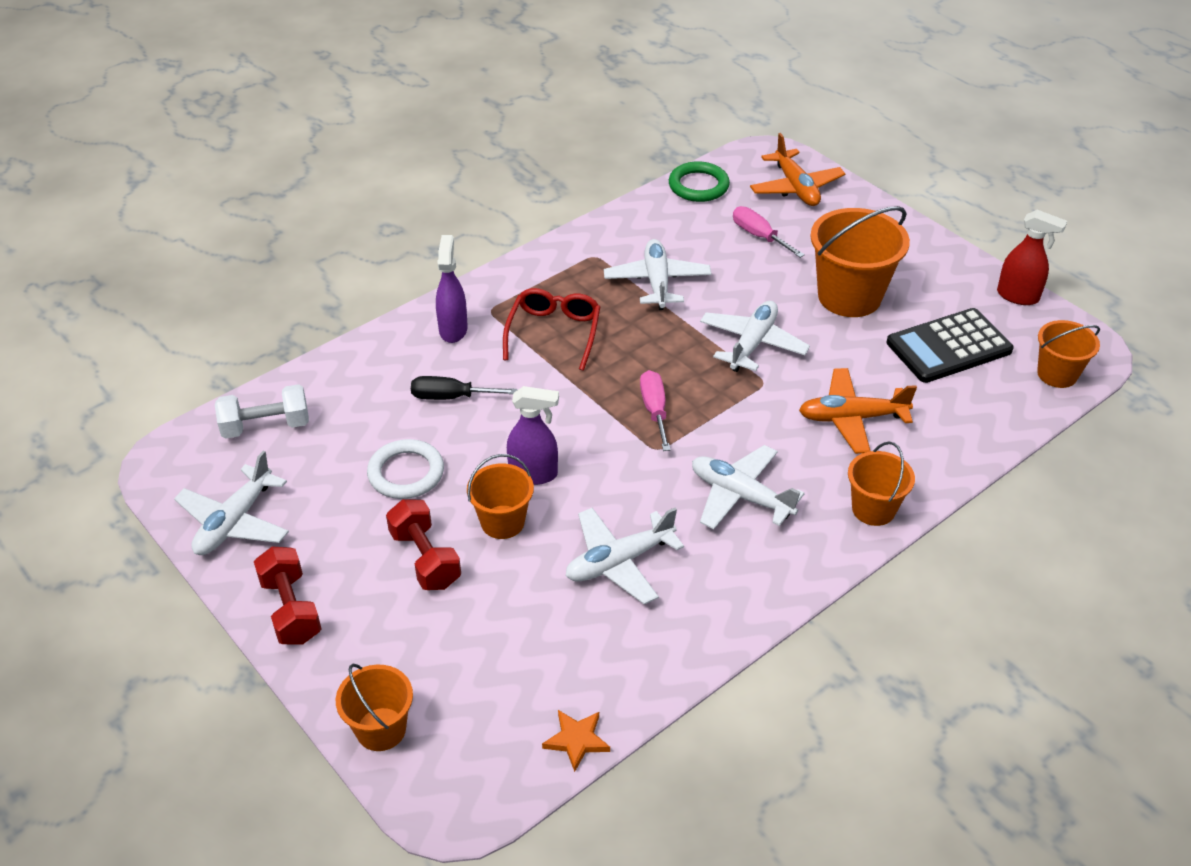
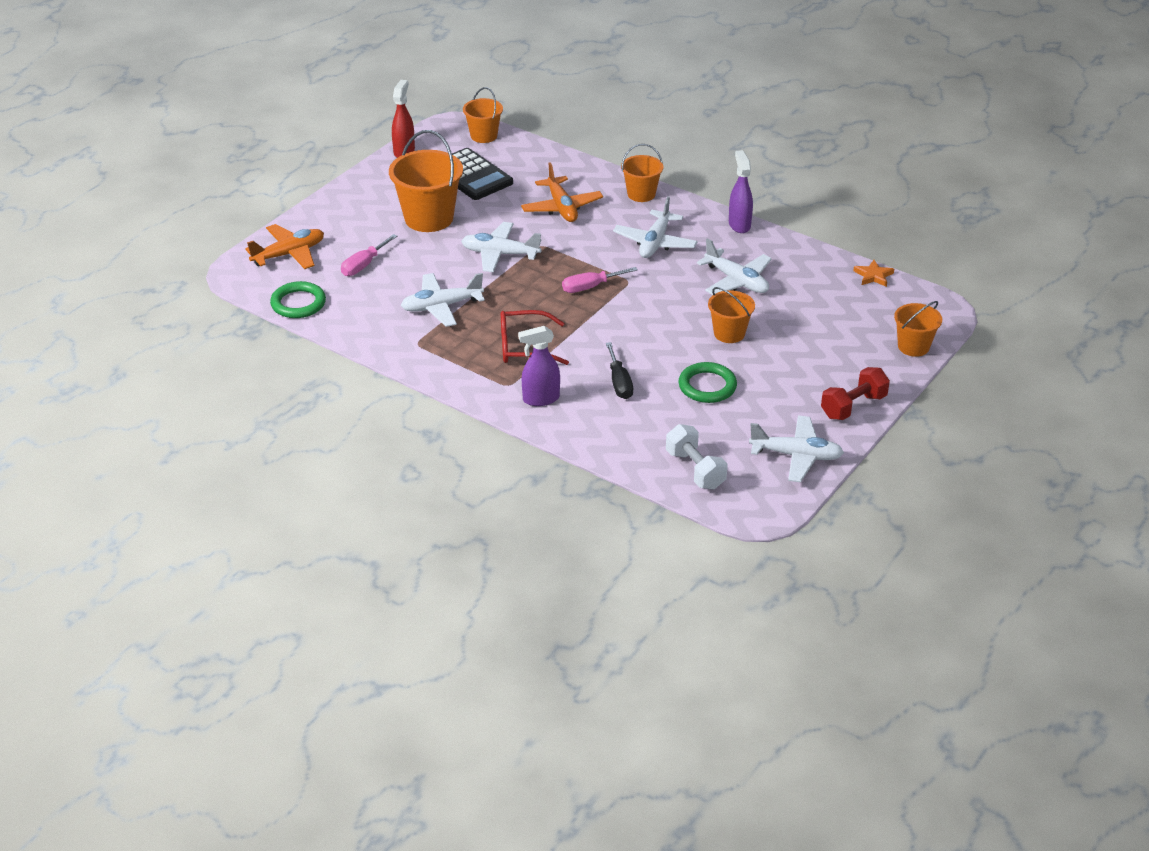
camera: 105 degrees left, 5 degrees down
white ring [367,439,444,499] -> green ring [678,362,737,403]
red dumbbell [386,499,461,590] -> none
purple spray bottle [507,386,559,485] -> purple spray bottle moved to [729,150,753,233]

